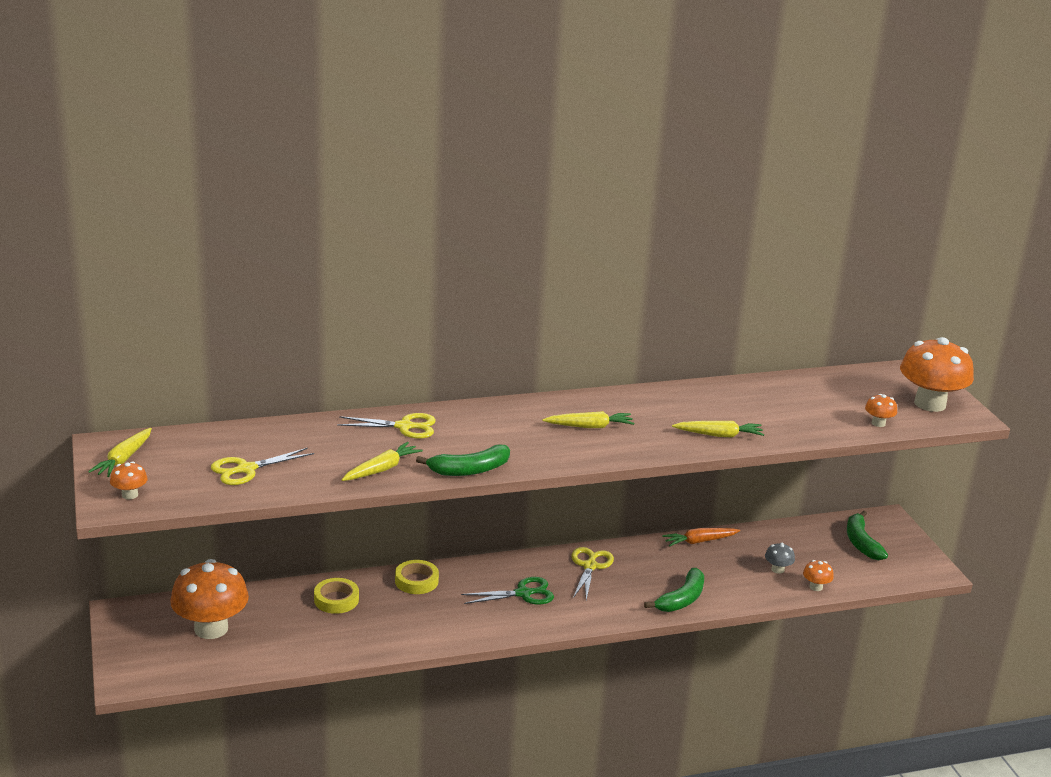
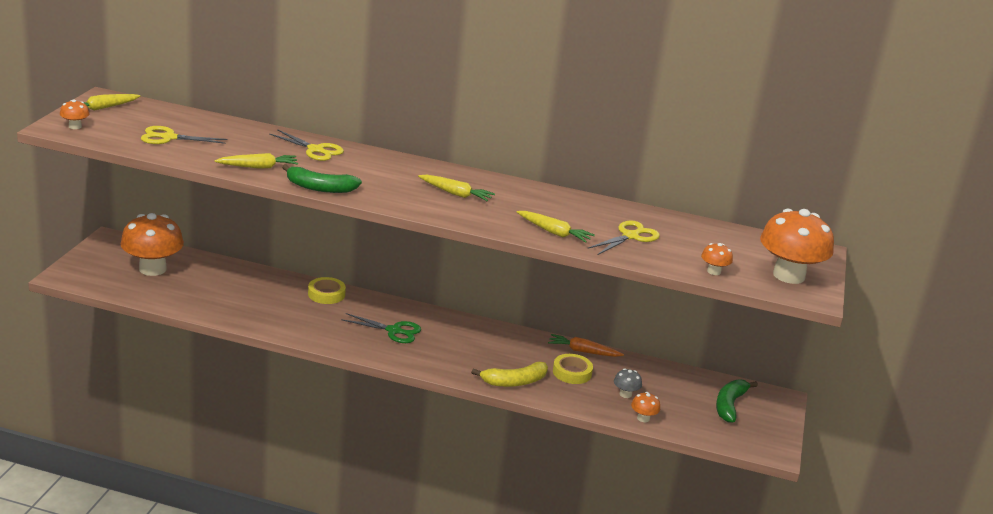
camera: 30 degrees right, 0 degrees up
yellow tape [314,578,359,614] -> yellow tape moved to [553,354,593,384]
yellow scissors [571,547,614,600] -> yellow scissors moved to [587,220,660,255]
green banana [644,568,704,612] -> yellow banana [471,362,548,387]

